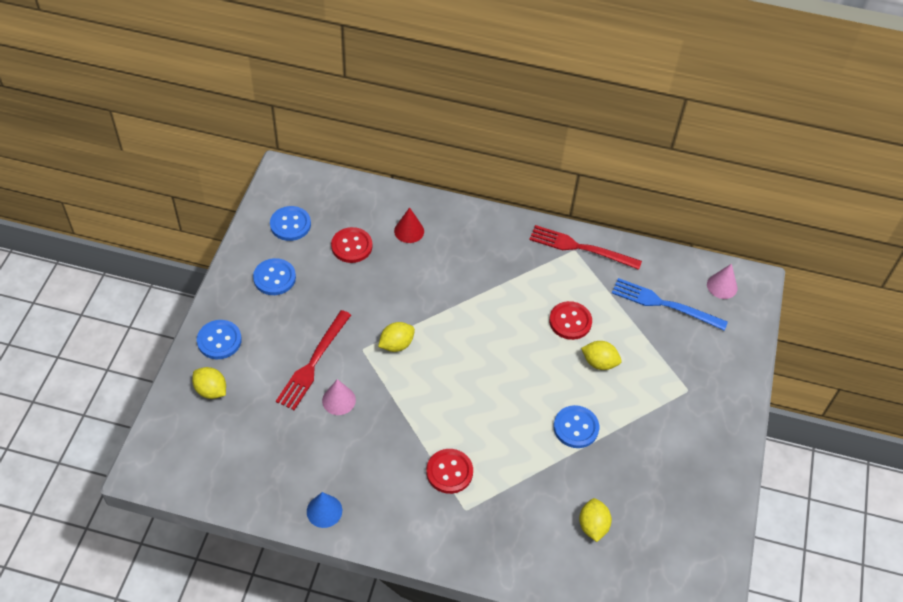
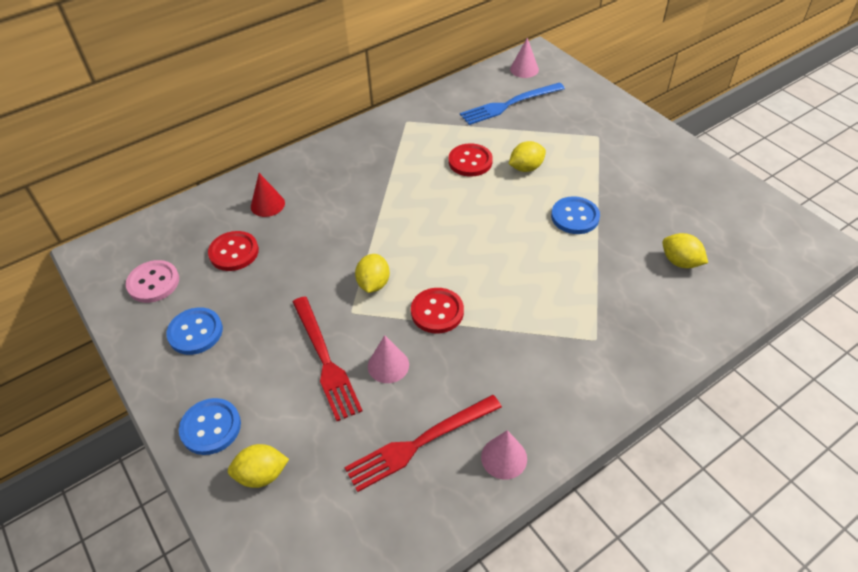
camera: 45 degrees left, 5 degrees down
blue button [270,206,311,241] -> pink button [126,260,179,303]
blue cone [307,492,342,528] -> pink cone [481,430,527,480]
red button [426,449,473,494] -> red button moved to [411,288,464,333]
red fork [529,225,642,270] -> red fork moved to [344,395,502,492]

